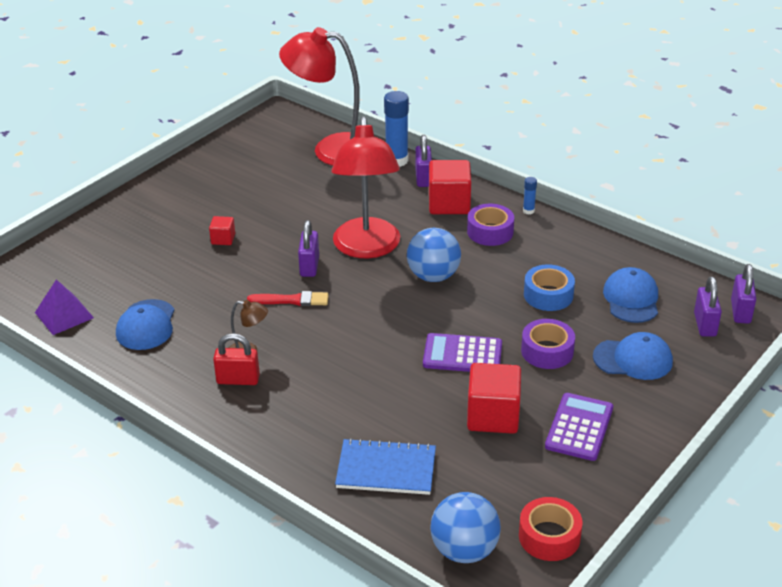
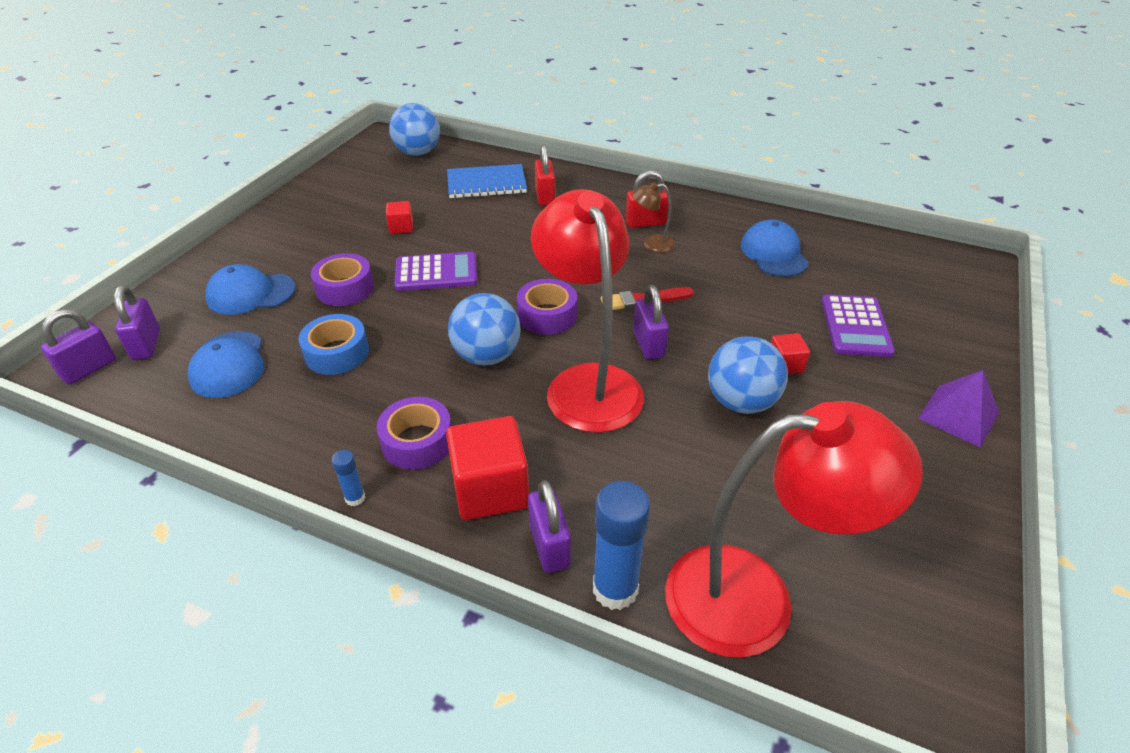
camera: 165 degrees right, 5 degrees up
purple pyramid [35,279,94,335] -> purple pyramid moved to [918,370,999,448]
red cube [467,363,521,434] -> red cube [386,201,413,234], size x0.51
red tape [519,497,583,561] -> none
purple calculator [545,393,613,461] -> purple calculator moved to [821,294,895,357]
purple padlock [731,264,756,324] -> purple padlock turned 45 degrees clockwise [41,309,116,384]
none -> purple tape [517,279,577,335]
none -> red padlock [535,145,555,206]
none -> blue ball [708,336,788,414]

